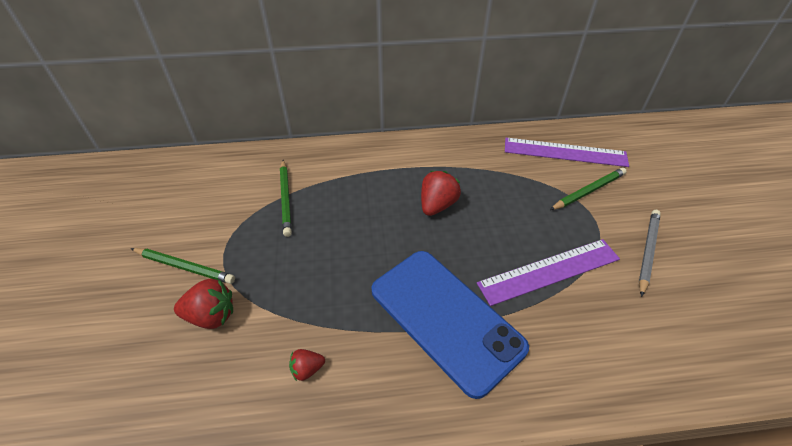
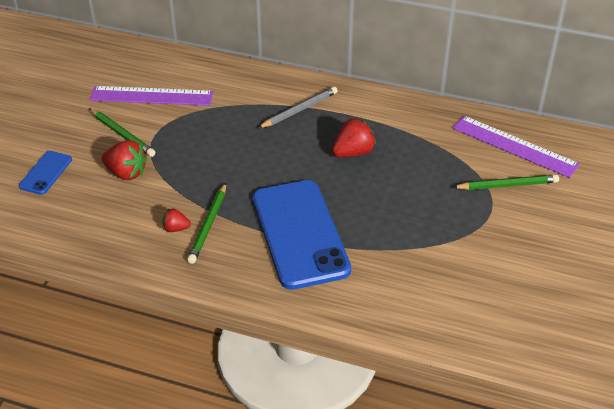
camera: 25 degrees right, 5 degrees down
green pencil [280,160,292,237] -> green pencil moved to [187,183,226,264]
purple ruler [477,239,620,306] -> purple ruler moved to [89,86,213,106]
grey pencil [639,210,661,297] -> grey pencil moved to [258,87,338,128]
none -> blue phone [19,151,72,195]

